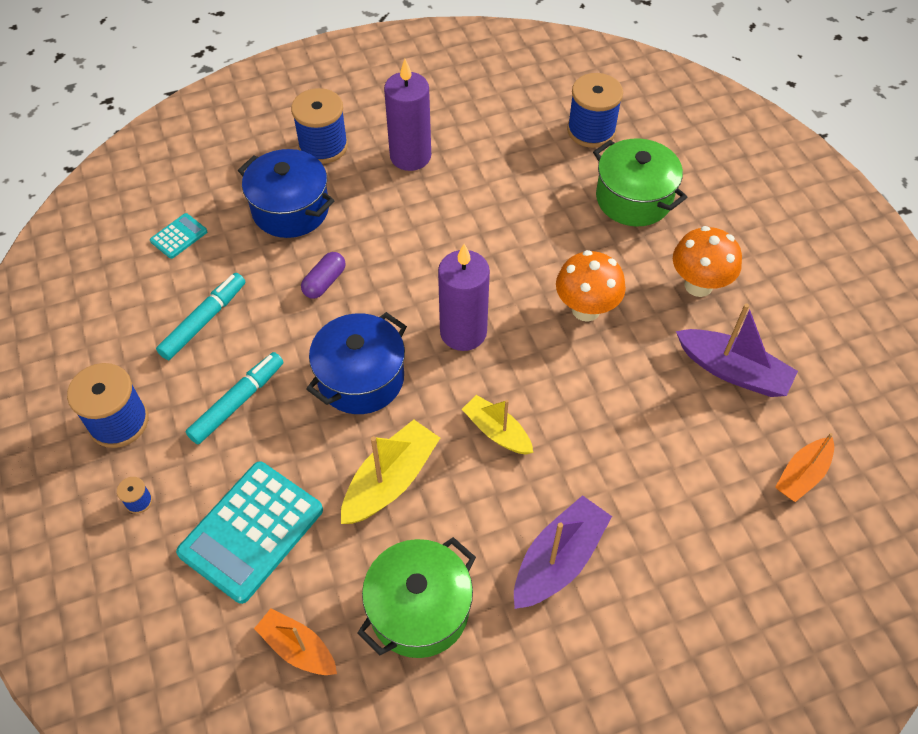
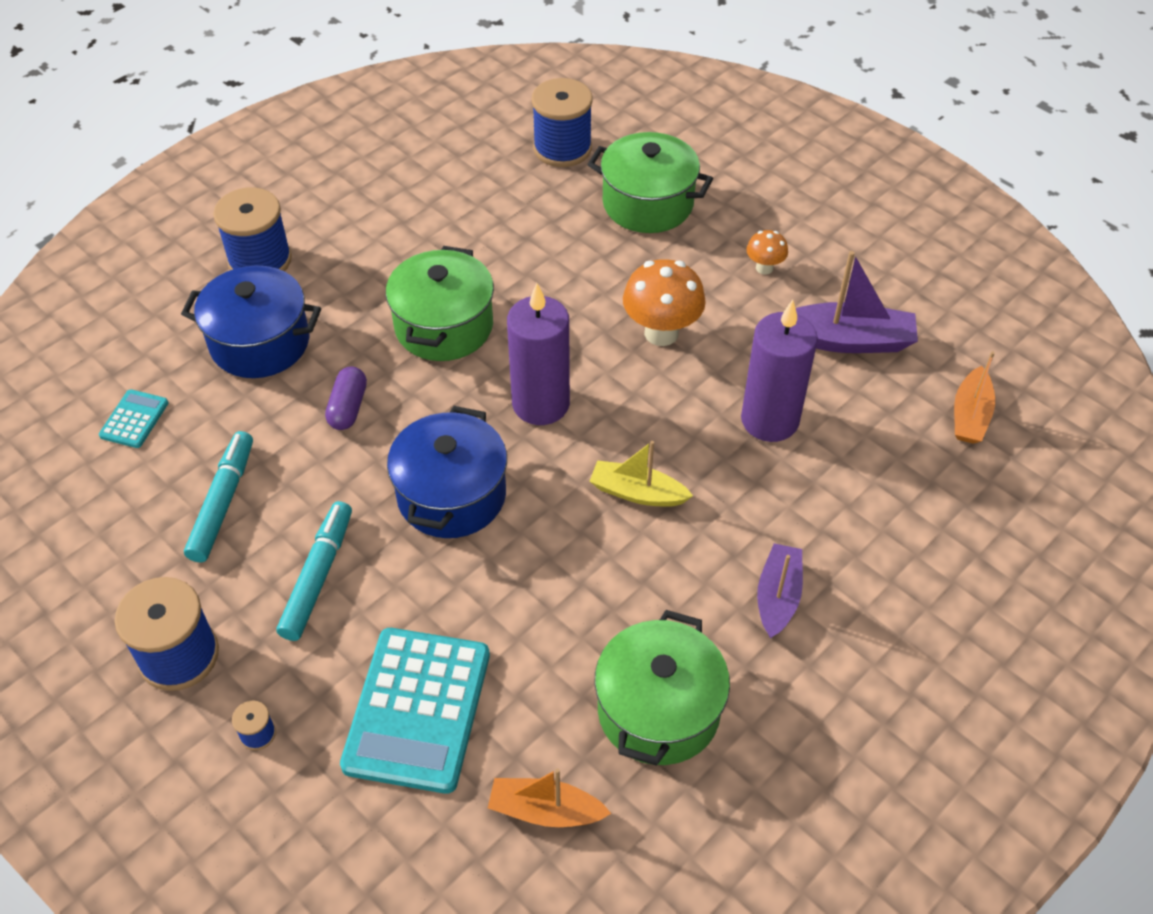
camera: 25 degrees left, 5 degrees down
yellow boat [341,420,440,524] -> none
purple candle [384,59,431,171] -> purple candle moved to [741,300,818,442]
purple boat [514,495,612,609] -> purple boat [757,543,803,638], size x0.67
orange mushroom [673,226,742,297] -> orange mushroom [747,230,788,275], size x0.53
none -> green pot [386,246,494,361]

